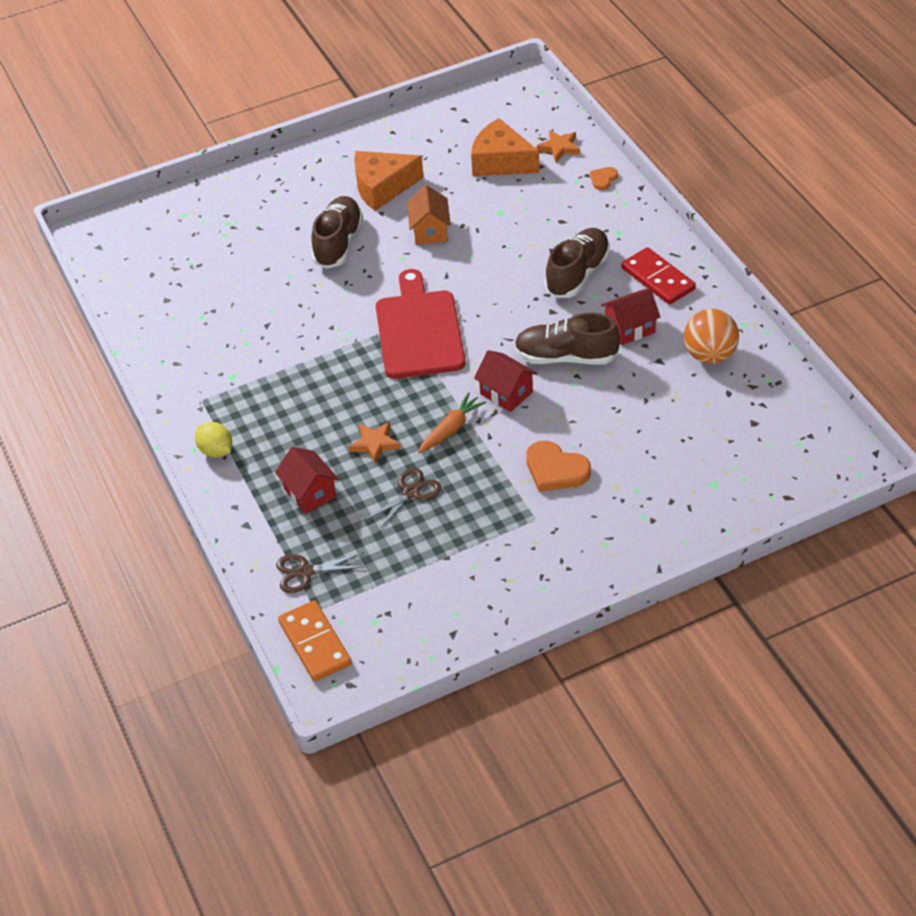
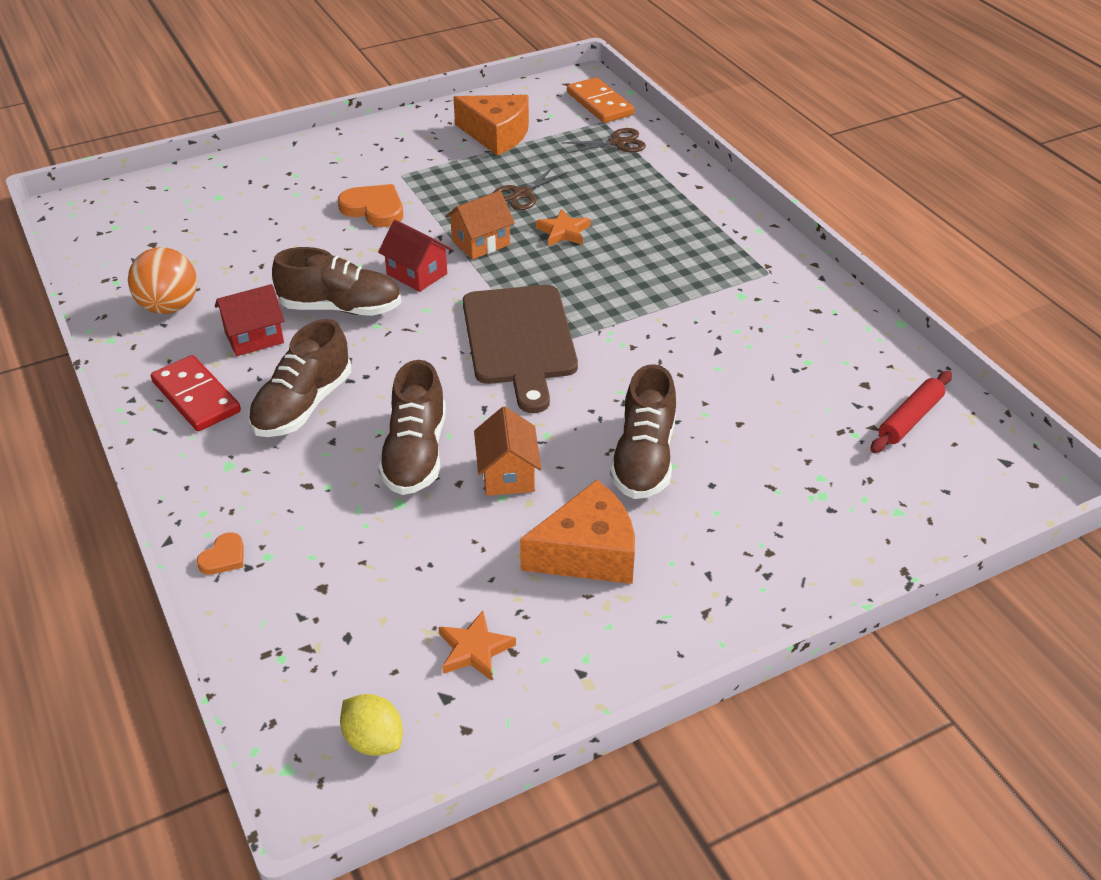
camera: 175 degrees right, 5 degrees down
yellow lemon [195,422,232,457] -> yellow lemon moved to [340,694,403,756]
red house [275,447,339,514] -> none
red cutting board [376,269,465,379] -> brown cutting board [463,285,578,413]
orange carrot [418,392,486,453] -> orange house [445,191,515,259]
orange cheese [471,118,540,176] -> orange cheese moved to [453,95,529,156]
orange star [537,130,580,162] -> orange star moved to [439,611,516,681]
none -> brown shoe [378,360,446,495]
none -> red rolling pin [870,371,952,453]

